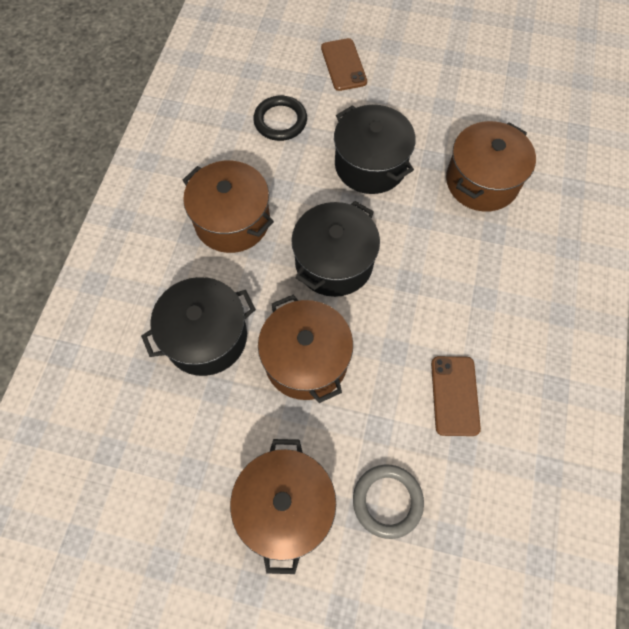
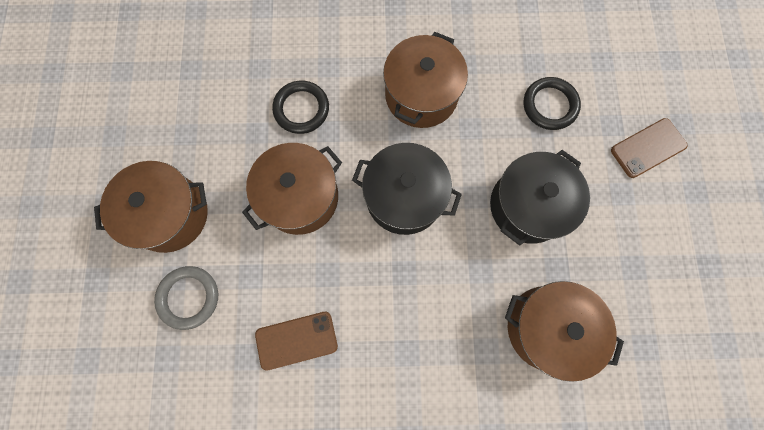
camera: 75 degrees right, 10 degrees up
black pot [141,277,256,376] -> black ring [272,81,329,134]

